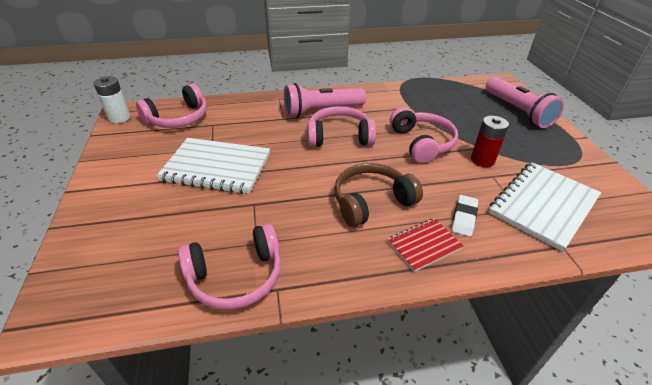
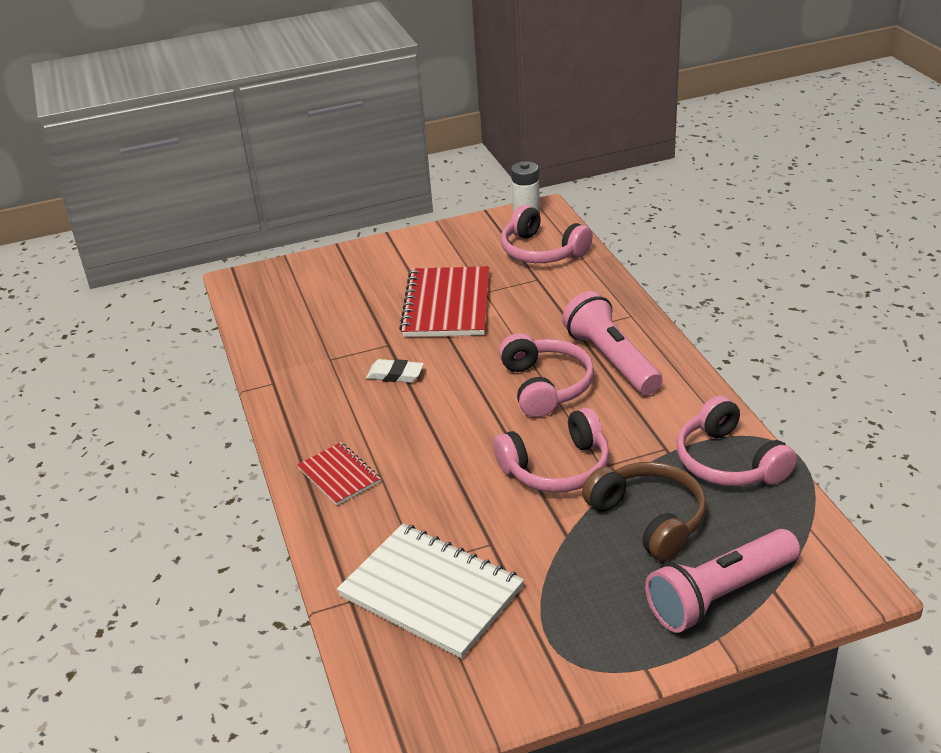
camera: 85 degrees right, 5 degrees down
white notebook [156,138,270,194] -> red notebook [399,266,489,337]
pink headphones [178,223,281,310] -> pink headphones moved to [677,396,797,486]
brown headphones [334,163,423,227] -> brown headphones moved to [582,462,707,561]
white eraser [452,195,478,237] -> white eraser moved to [366,359,424,383]
red battery [471,116,509,167] -> none

